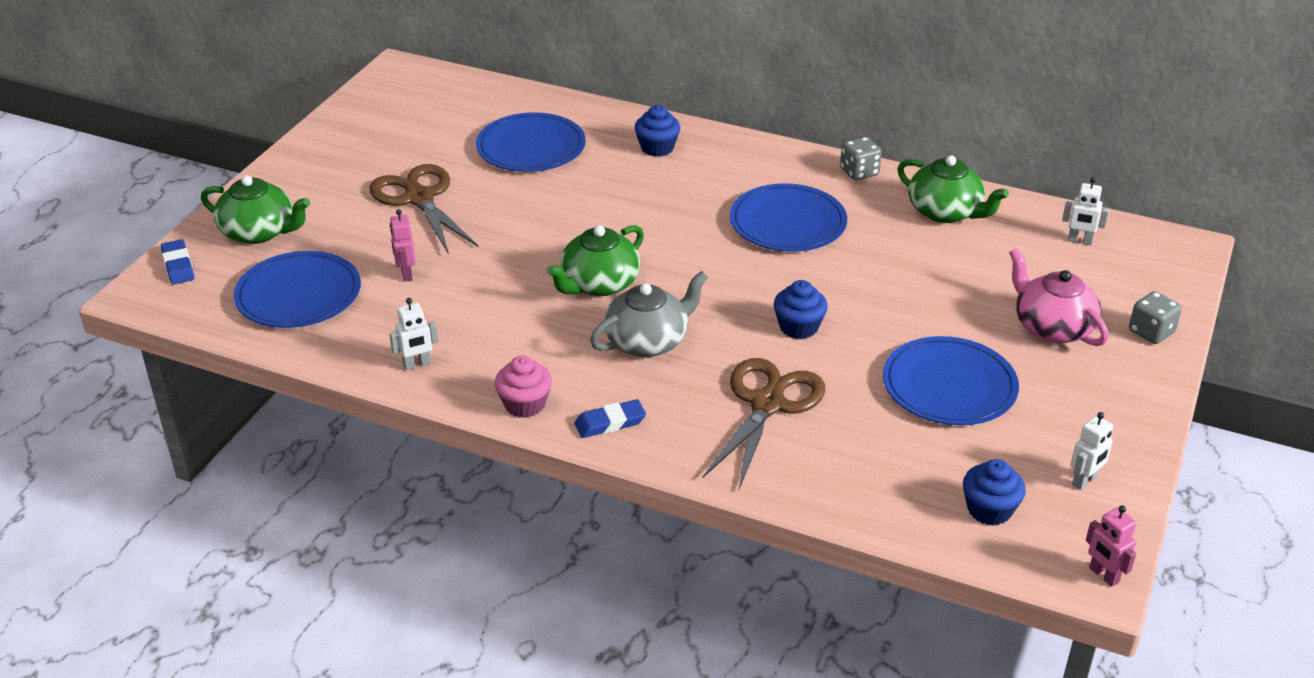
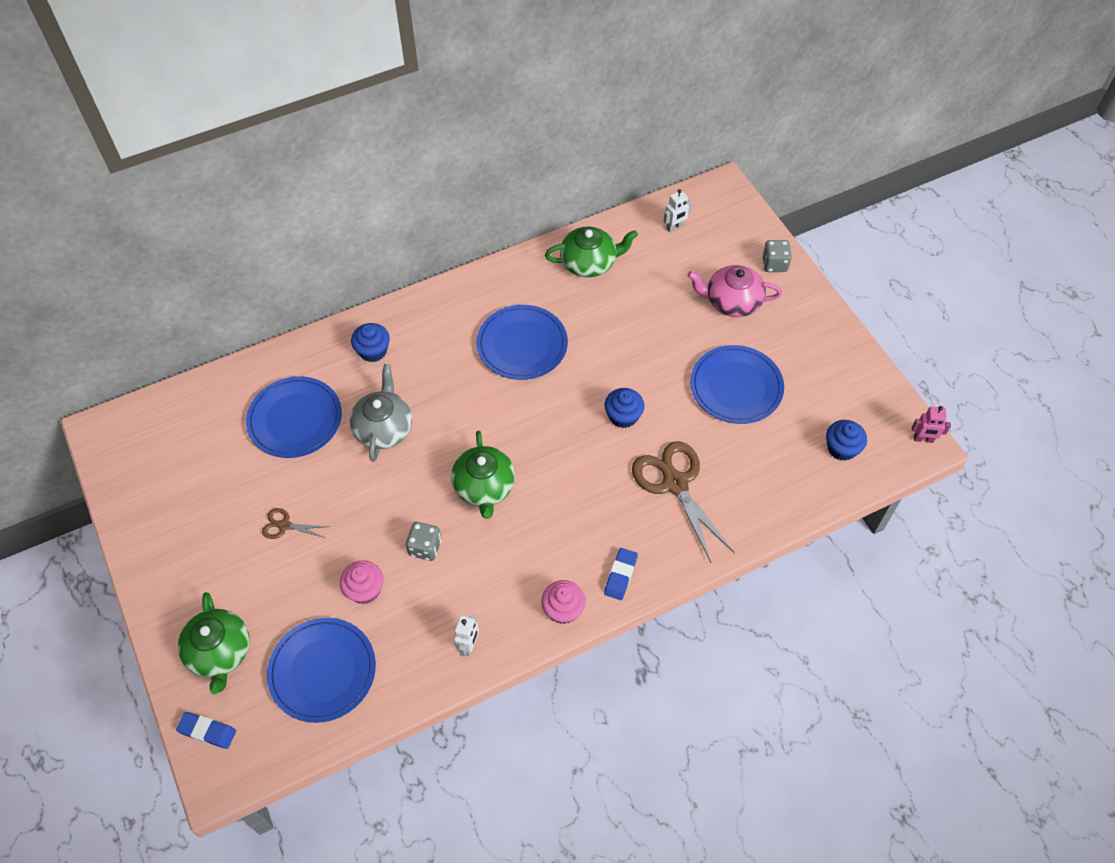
camera: 50 degrees left, 20 degrees up
green teapot [201,175,310,244] -> green teapot turned 105 degrees clockwise [178,592,250,694]
brown scissors [370,164,479,254] -> brown scissors [262,508,329,539], size x0.48
pink robot [390,209,416,281] -> pink cupcake [340,560,383,604]
grey teapot [590,271,708,357] -> grey teapot moved to [350,364,412,462]
grey dice [840,137,882,181] -> grey dice moved to [406,522,442,561]
white robot [1070,412,1113,490] -> none

